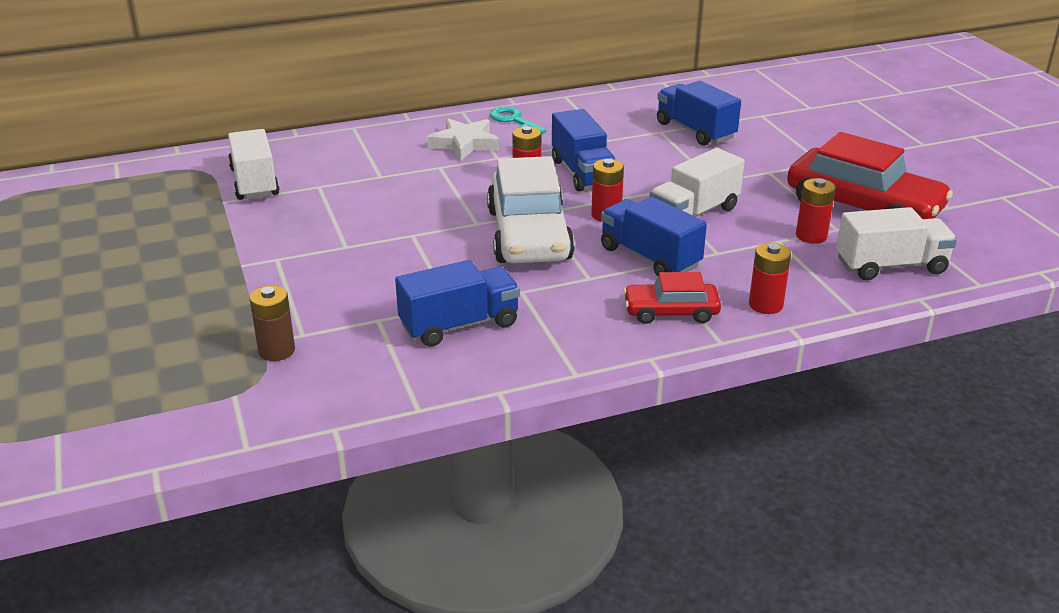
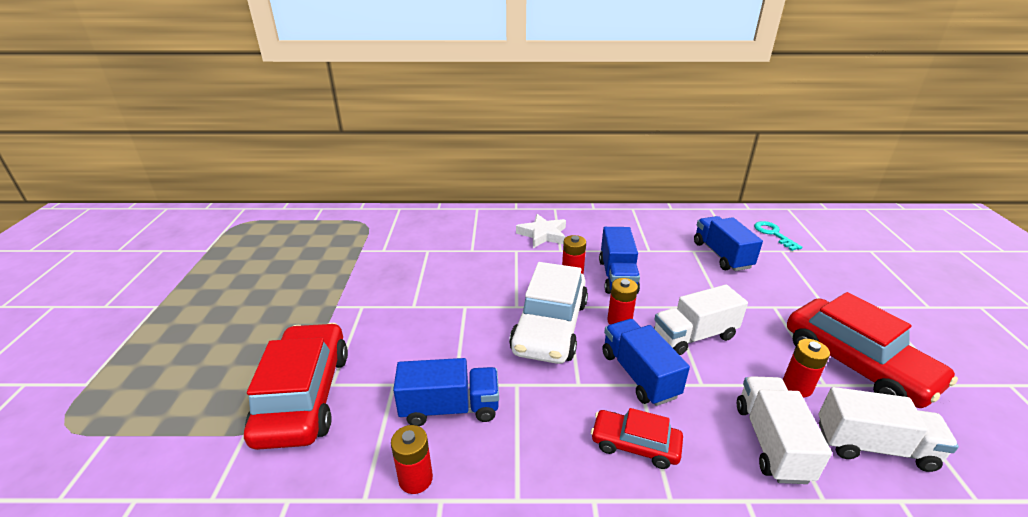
camera: 20 degrees right, 0 degrees up
white truck [228,129,279,200] -> white truck moved to [737,376,832,484]
brown battery [250,286,295,361] -> red car [244,323,348,450]
turquoise key [490,107,547,134] -> turquoise key moved to [754,221,802,251]
red battery [749,243,791,314] -> red battery moved to [391,425,433,494]

